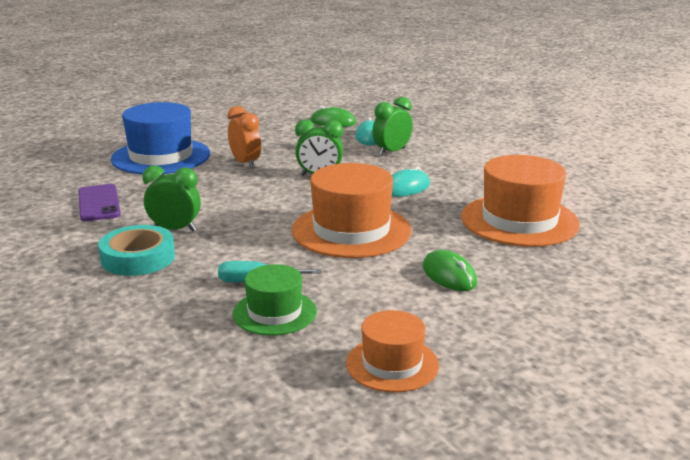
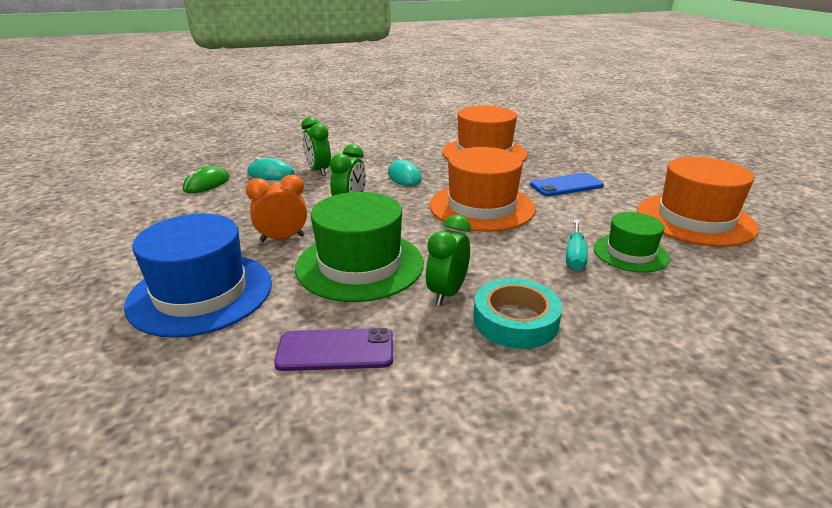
camera: 75 degrees left, 5 degrees up
orange hat [346,310,439,393] -> orange hat [637,157,759,247], size x1.72
green mouse [423,250,477,291] -> blue phone [530,173,604,196]
none -> green hat [295,192,424,302]

